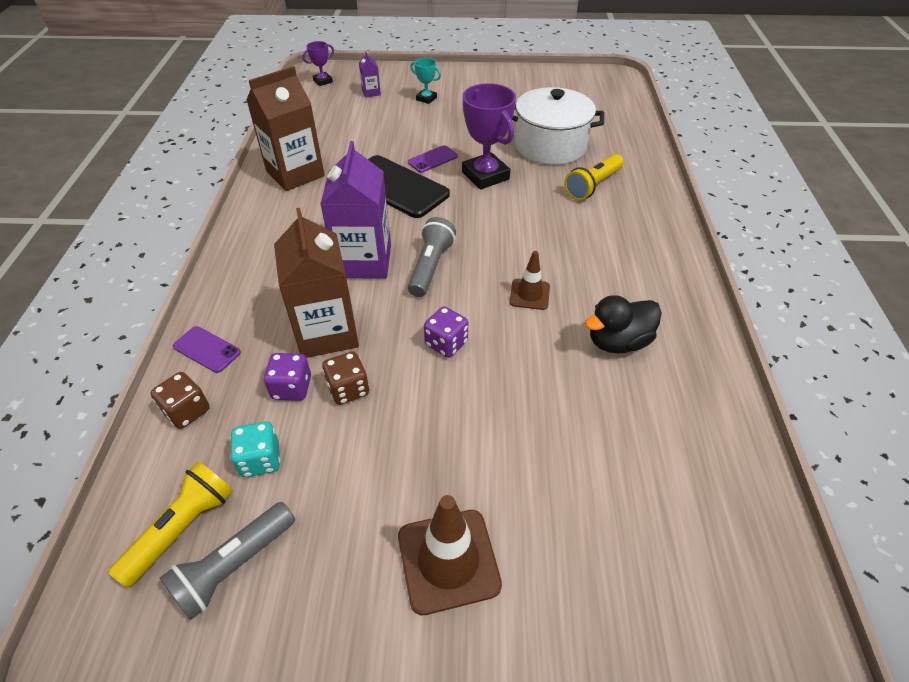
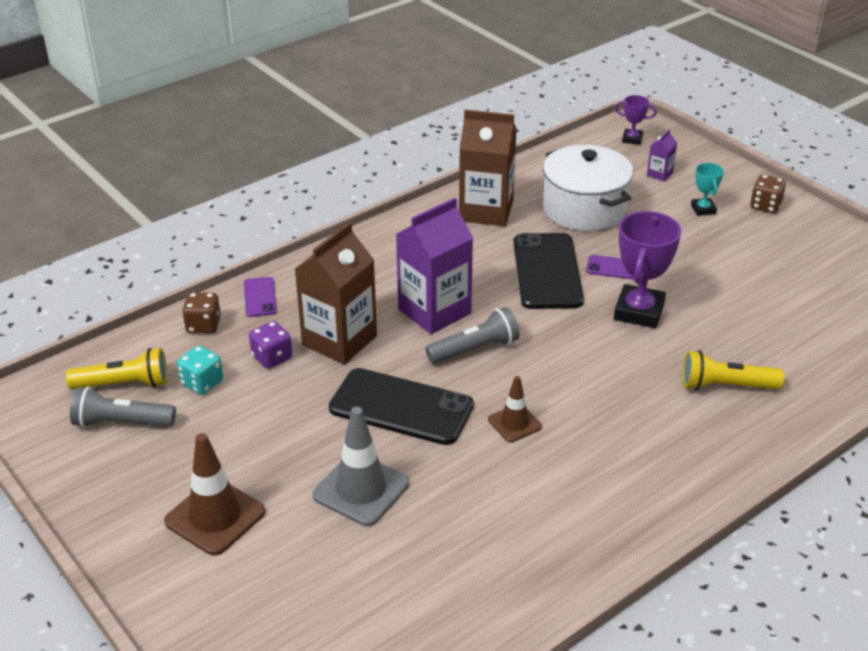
camera: 50 degrees right, 10 degrees down
brown dice [322,351,369,405] -> brown dice moved to [750,175,786,213]
purple dice [424,306,468,358] -> black phone [329,368,474,445]
white pot [512,87,604,165] -> white pot moved to [543,145,633,231]
black duck [585,295,662,353] -> none
none -> grey traffic cone [313,407,409,526]

